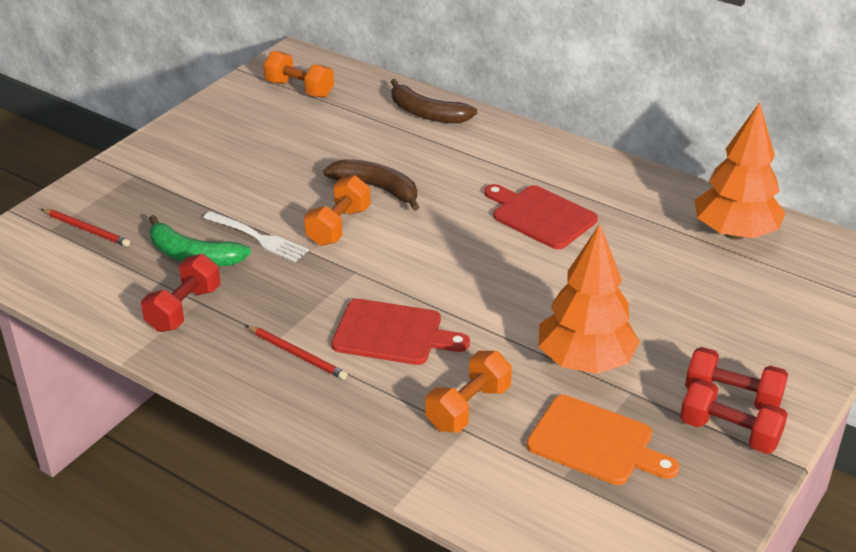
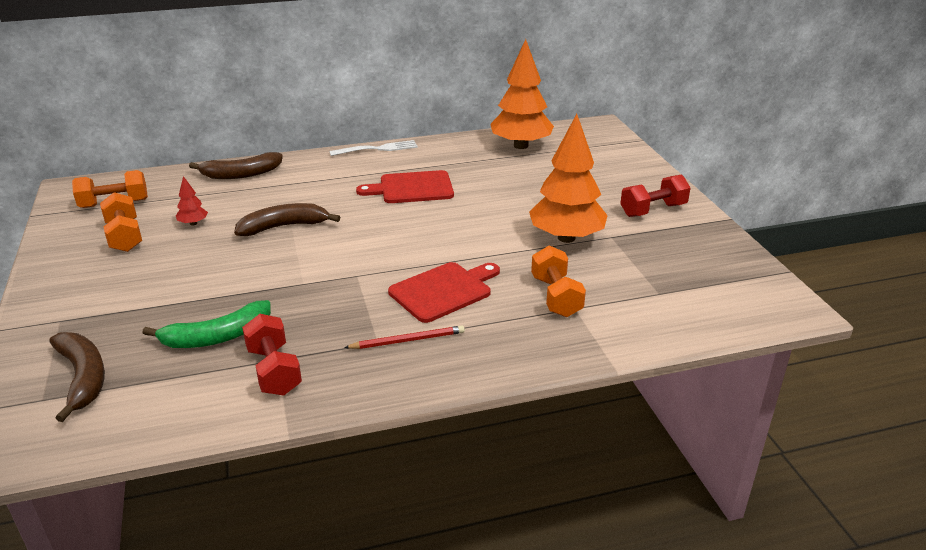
camera: 50 degrees left, 5 degrees down
red pencil [42,209,130,247] -> brown banana [49,332,105,422]
white fork [203,211,309,262] -> white fork moved to [329,140,418,156]
orange dumbbell [304,175,371,246] -> orange dumbbell moved to [100,192,142,252]
orange cutting board [526,395,679,485] -> none
red dumbbell [680,379,788,454] -> none
none -> red tree [176,176,208,226]

